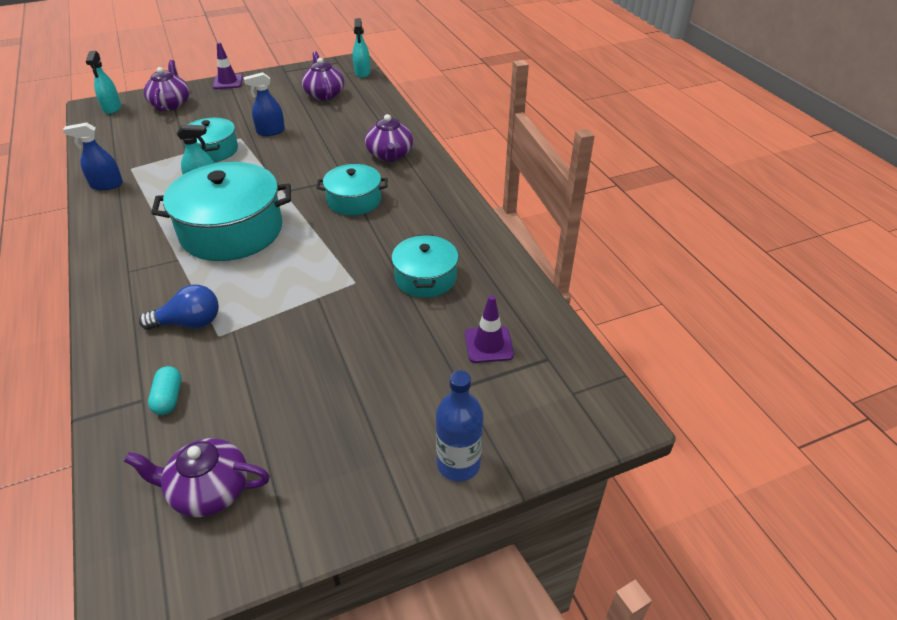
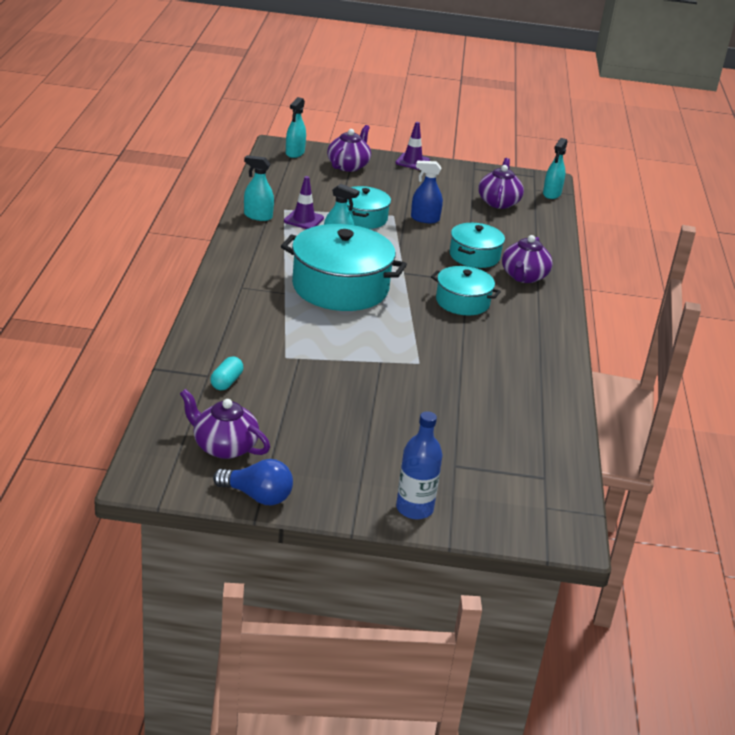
camera: 25 degrees right, 10 degrees down
blue spray bottle [63,122,123,190] -> turquoise spray bottle [244,155,274,221]
blue light bulb [139,284,219,330] -> blue light bulb moved to [213,459,293,505]
turquoise pot [391,235,459,298] -> turquoise pot moved to [450,223,505,268]
purple traffic cone [465,295,514,363] -> purple traffic cone moved to [284,176,324,229]

